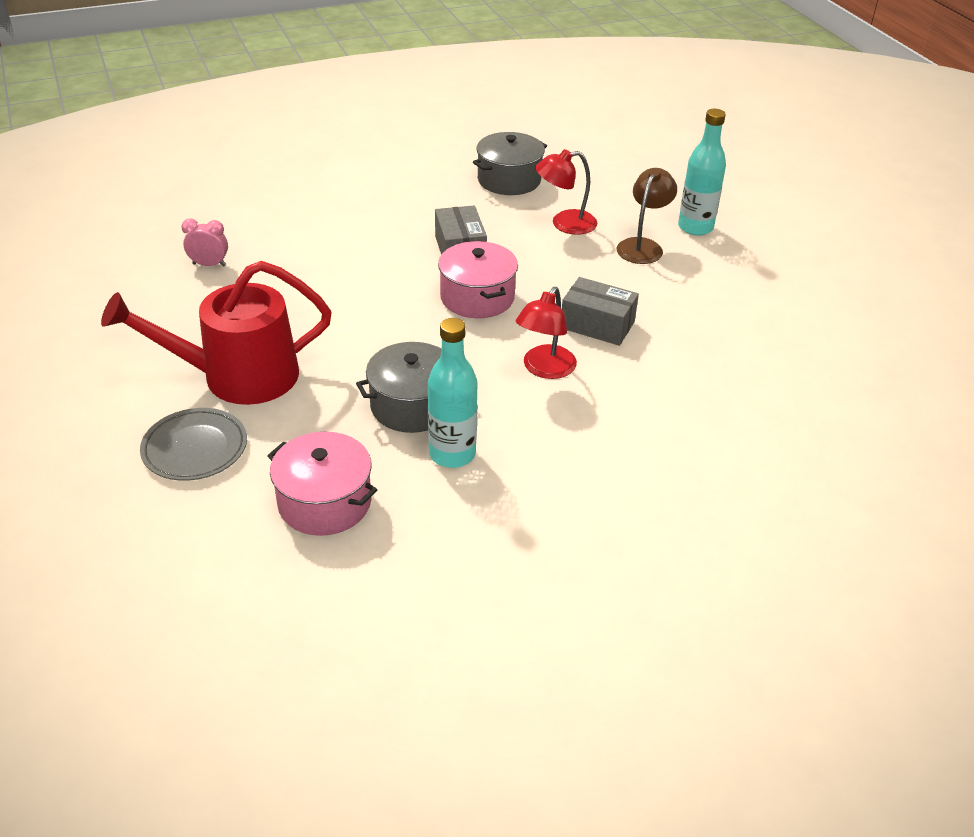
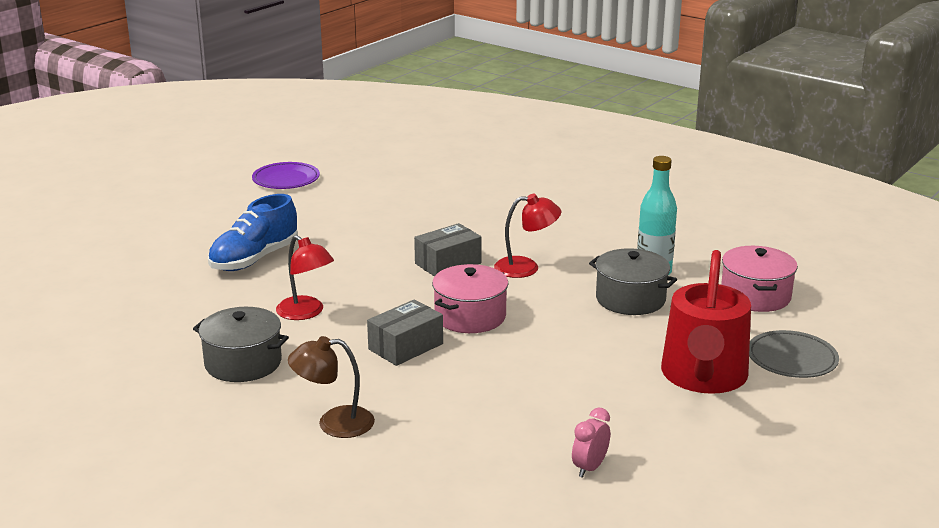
camera: 120 degrees left, 15 degrees down
red watering can [101,261,332,405] -> red watering can turned 60 degrees clockwise [661,250,751,394]
pink clock [181,219,228,266] -> pink clock turned 60 degrees clockwise [572,408,610,478]
grey box [562,277,639,346] -> grey box turned 60 degrees clockwise [414,223,482,276]
brown lamp [617,168,677,264] -> brown lamp moved to [288,336,375,438]
turquoise bottle [678,109,726,236] -> blue shoe [208,194,298,271]
none -> purple plate [252,162,320,189]

